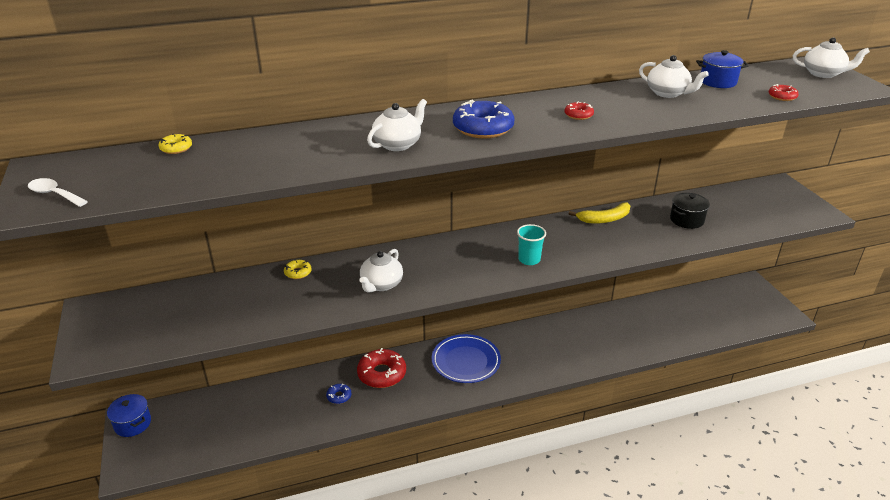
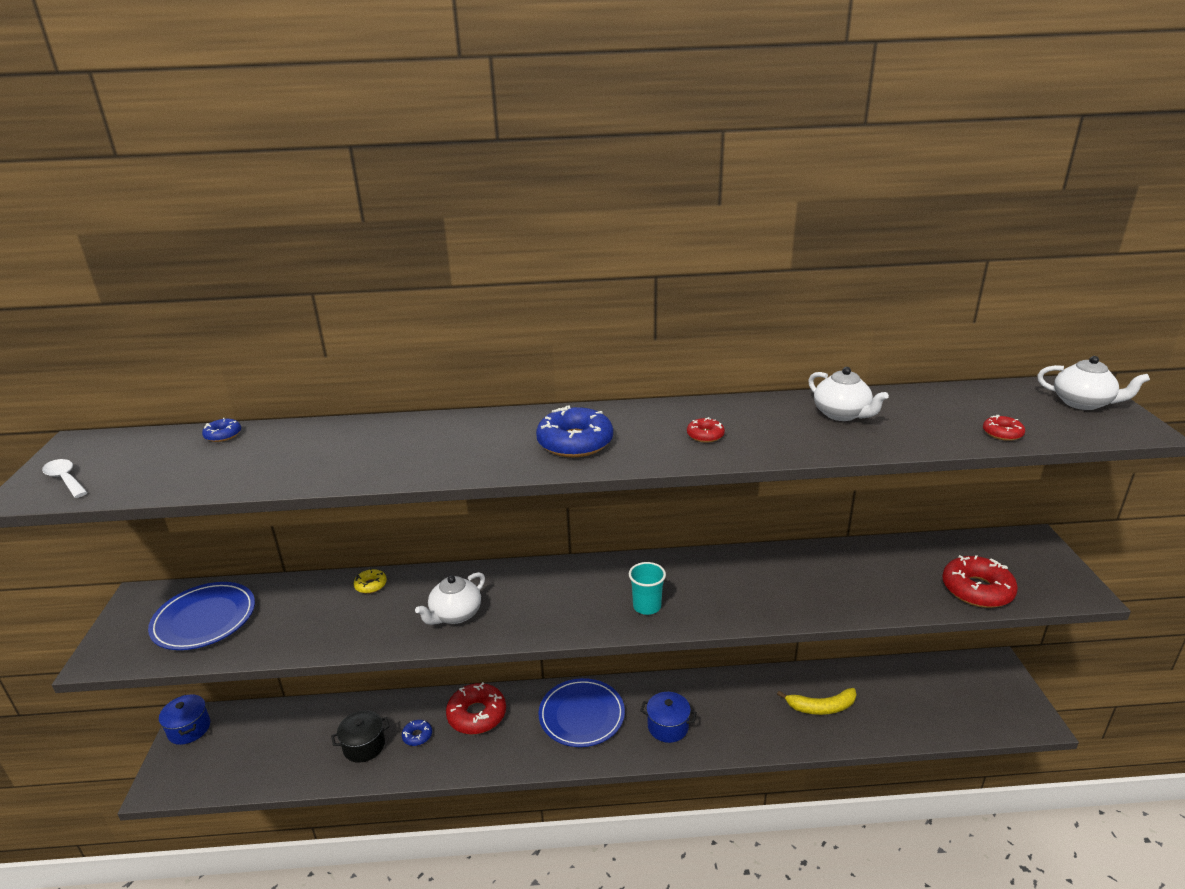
camera: 15 degrees right, 5 degrees down
yellow donut [159,133,192,154] -> blue donut [202,418,241,442]
white teapot [367,99,427,151] -> none
yellow banana [569,202,630,224] -> yellow banana moved to [777,688,857,715]
black pot [670,193,710,229] -> black pot moved to [331,710,390,763]
blue pot [696,50,748,88] -> blue pot moved to [640,692,697,743]
none -> blue plate [148,582,255,650]
none -> red donut [942,555,1018,608]

